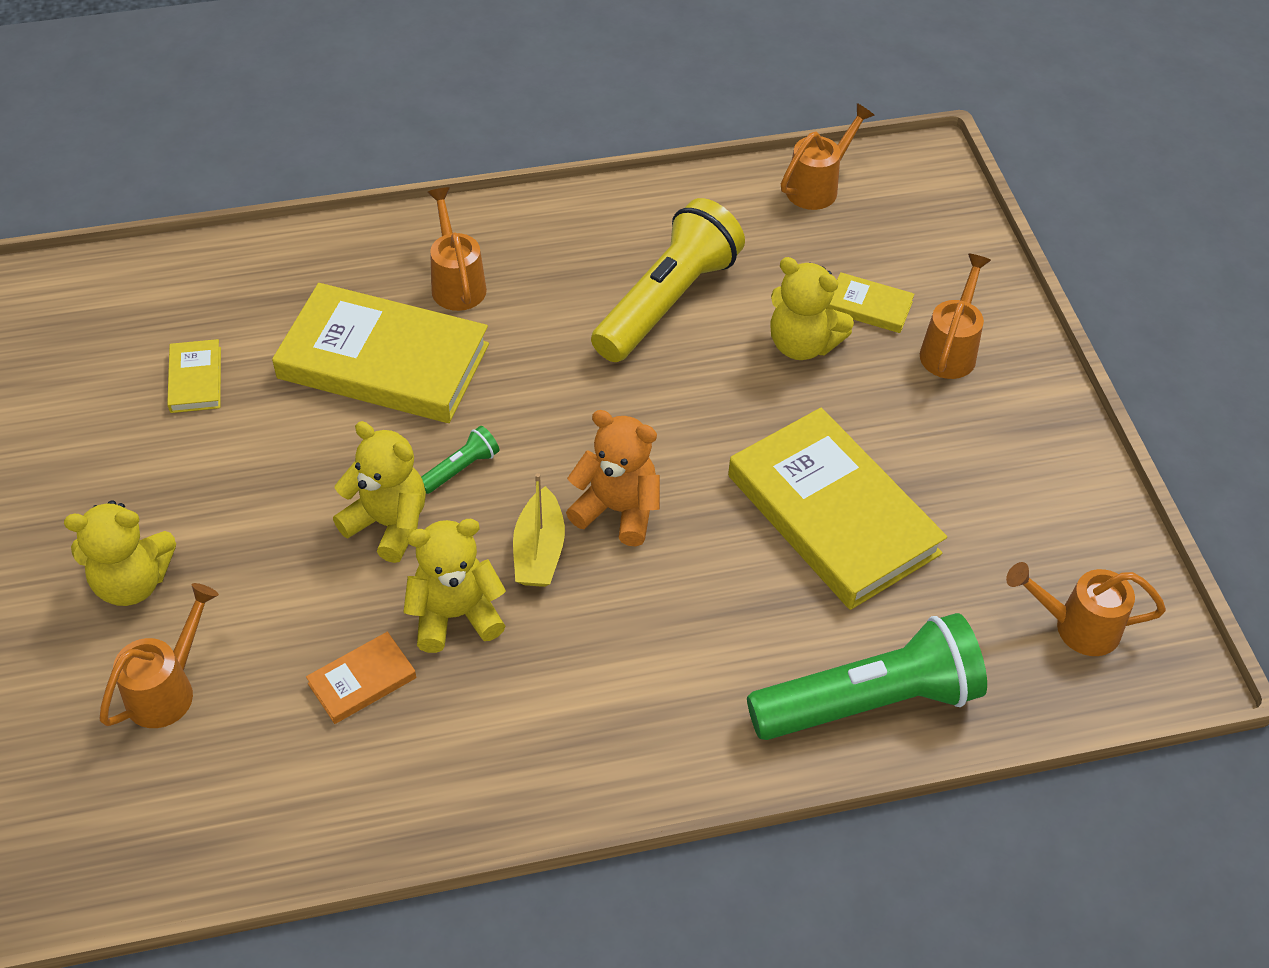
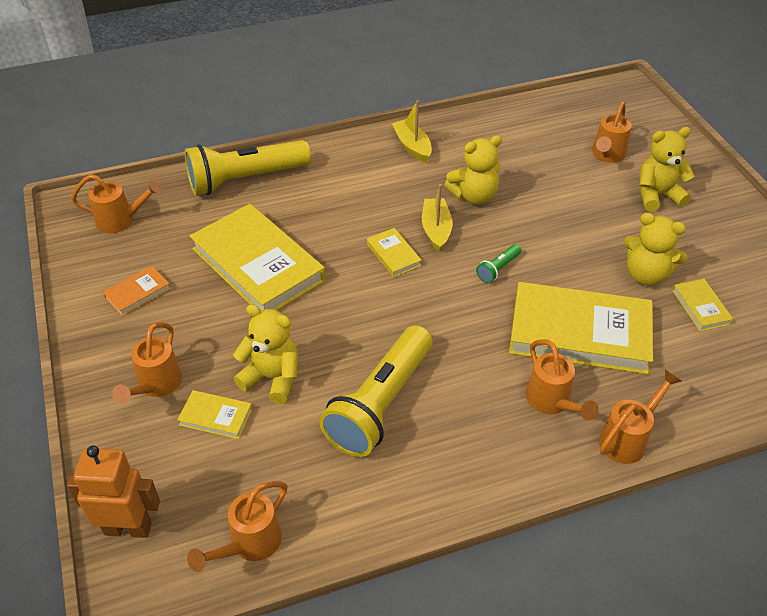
camera: 175 degrees right, 5 degrees down
orange book [306,632,416,724] -> orange book moved to [103,266,171,316]
yellow teddy bear [333,421,426,563] -> yellow teddy bear moved to [624,213,687,286]
orange teddy bear [566,410,660,547] -> yellow book [367,228,422,277]
green flashlight [747,613,987,740] -> yellow flashlight [185,140,311,195]
none -> orange robot [67,445,160,538]
none -> yellow boat [392,100,432,163]
none -> orange watering can [599,370,681,464]

